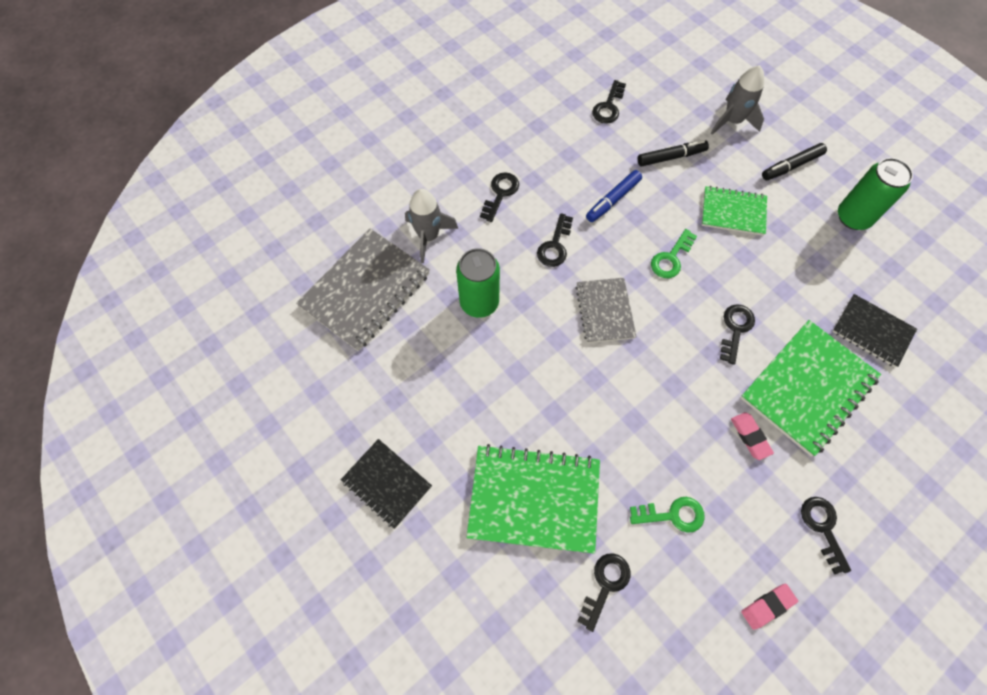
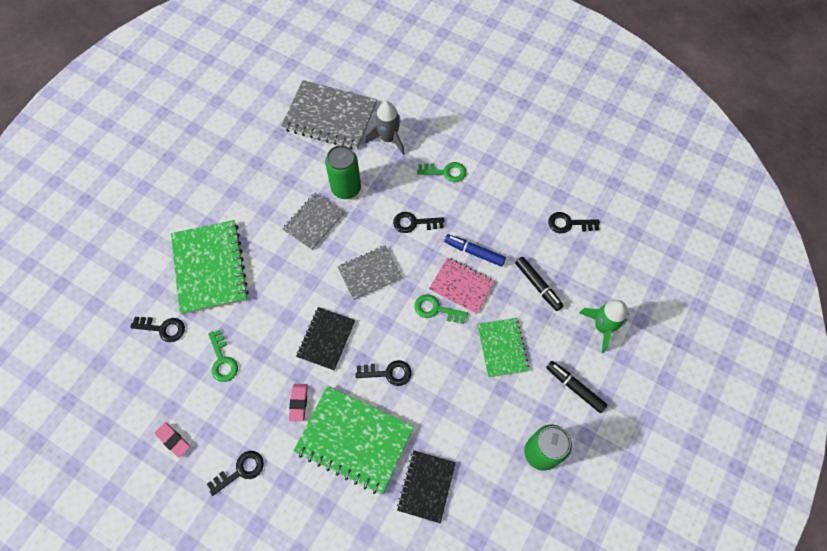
camera: 70 degrees right, 0 degrees up
black notebook [341,439,432,529] -> black notebook moved to [296,307,355,371]
black key [480,172,519,222] -> green key [417,162,467,182]
grey rocket [711,65,764,135] -> green rocket [579,300,629,353]
pink eraser [731,412,774,460] -> pink eraser turned 45 degrees counterclockwise [289,384,308,422]
none -> grey notebook [283,193,344,250]
none -> pink notebook [429,257,495,314]

